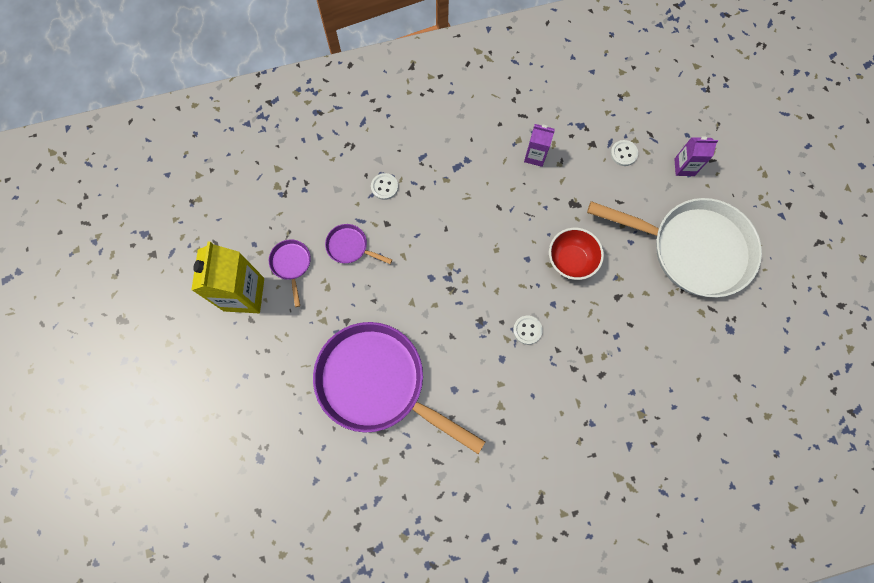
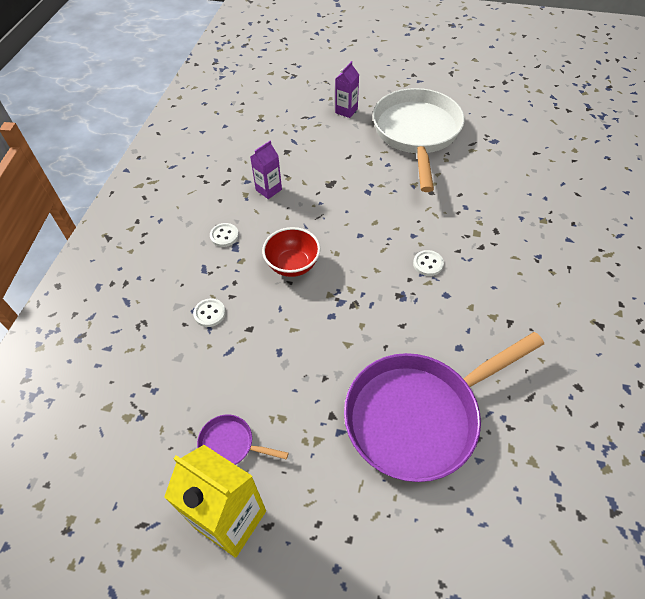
camera: 60 degrees left, 20 degrees down
purple pan [325,224,392,264] -> none
red bowl [549,228,604,280] -> red bowl moved to [262,227,320,277]
white pan [587,198,762,298] -> white pan turned 45 degrees counterclockwise [373,88,465,192]
white button [610,140,638,166] -> white button moved to [210,223,239,247]

